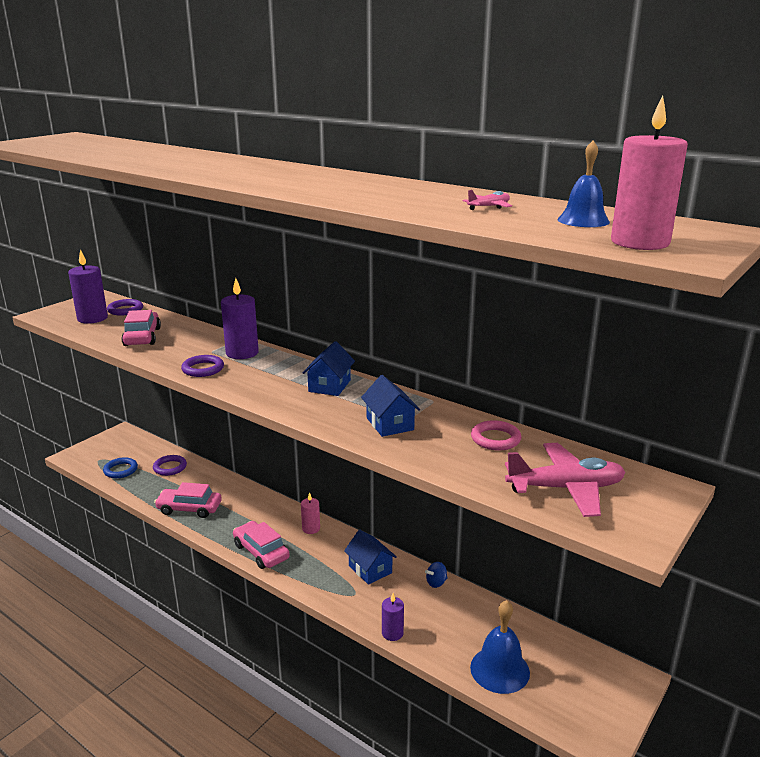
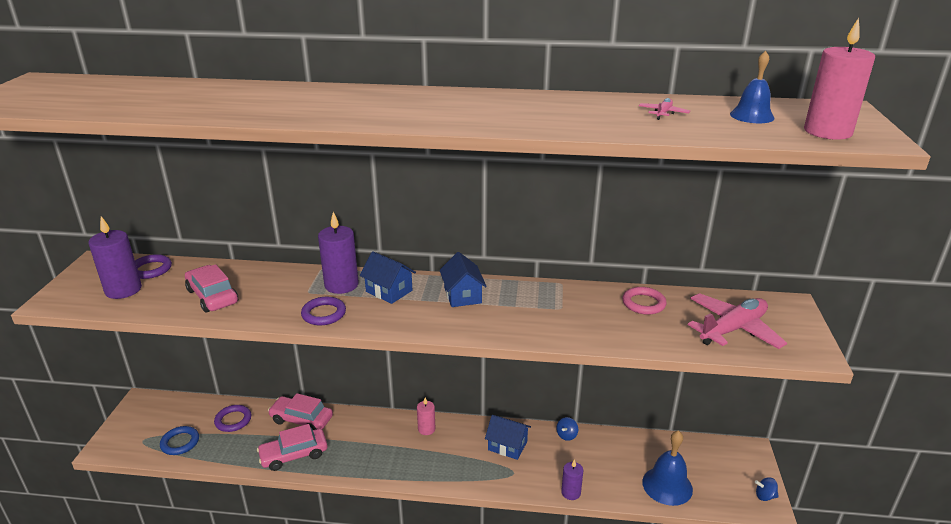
camera: 30 degrees left, 5 degrees up
pink car [233,521,290,569] -> pink car moved to [268,393,333,430]
blue house [361,375,420,437] -> blue house moved to [360,251,416,304]
none -> blue spinning top [755,477,779,501]

